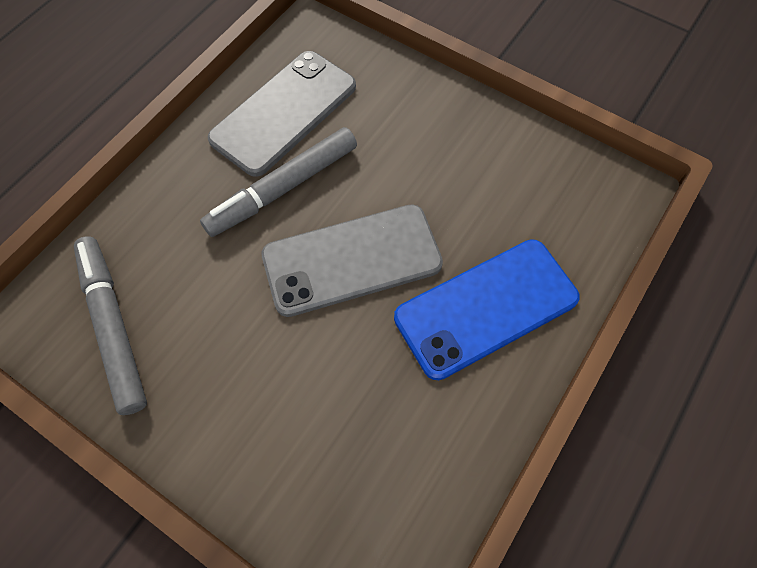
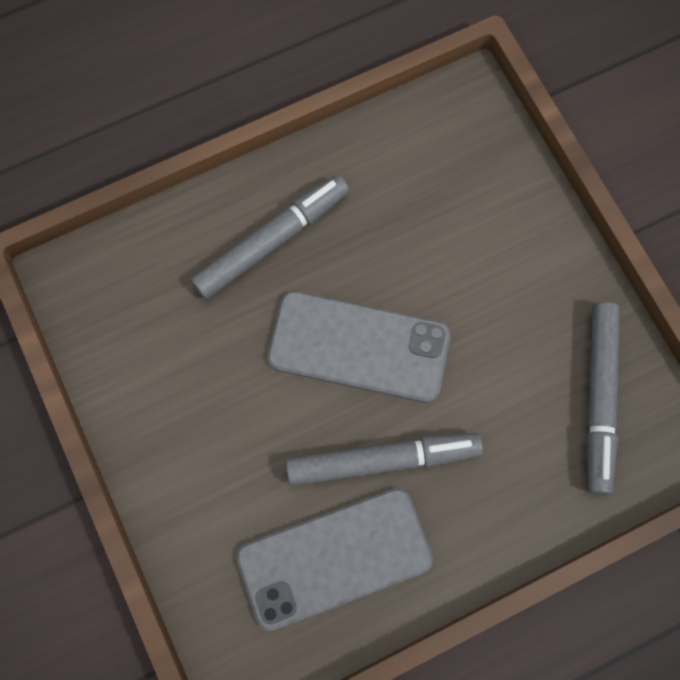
camera: 150 degrees left, 10 degrees up
blue phone [394,239,580,380] -> grey marker [191,175,349,299]

